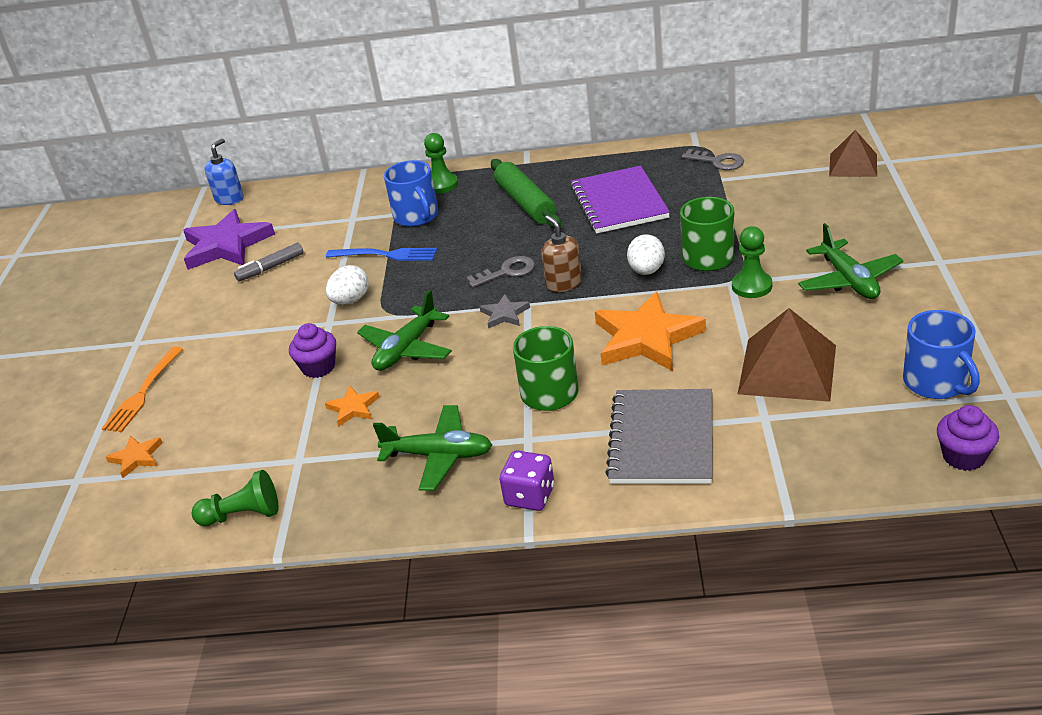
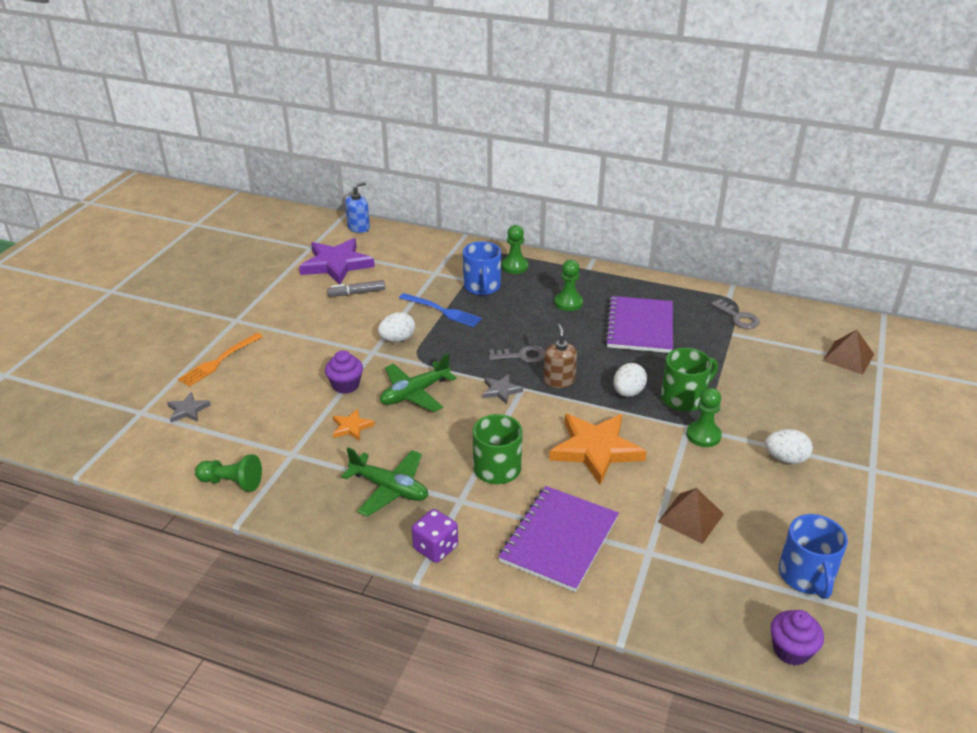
camera: 15 degrees right, 0 degrees up
orange star [106,436,162,478] -> grey star [167,392,211,423]
green rolling pin [491,159,561,228] -> green pawn [554,260,583,311]
grey notebook [605,389,713,484] -> purple notebook [498,486,619,592]
brown pyramid [738,308,836,402] -> brown pyramid [658,488,724,544], size x0.65
green plane [798,223,903,299] -> white egg [765,429,813,464]

